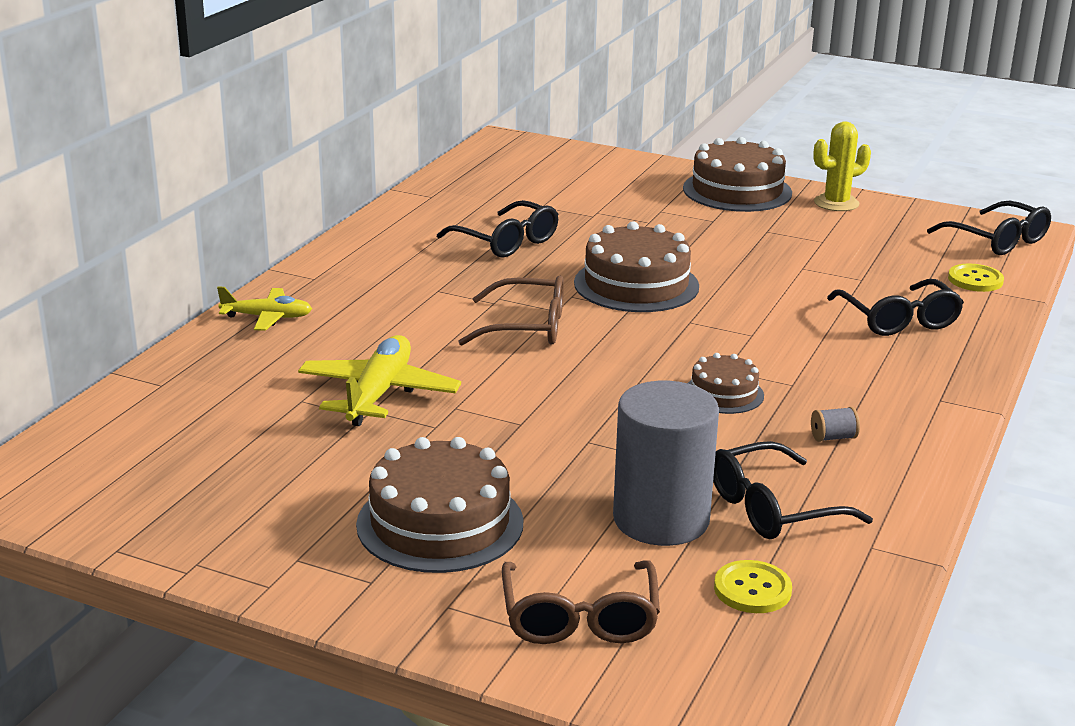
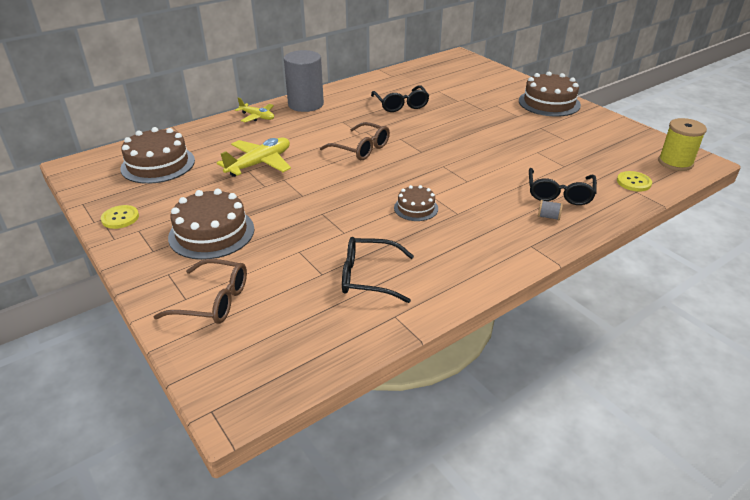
camera: 30 degrees right, 10 degrees up
brown glasses [502,561,660,644] -> brown glasses turned 105 degrees counterclockwise [154,259,247,324]
brown cake [574,221,699,312] -> brown cake moved to [120,127,195,184]
grey cylinder [613,381,719,546] -> grey cylinder moved to [284,50,324,112]
yellow button [714,560,792,613] -> yellow button moved to [101,205,139,229]
grey spool [811,407,860,442] -> grey spool moved to [538,200,563,220]
yellow cactus [813,122,871,211] -> none
black glasses [927,201,1051,255] -> yellow spool [658,118,707,171]

